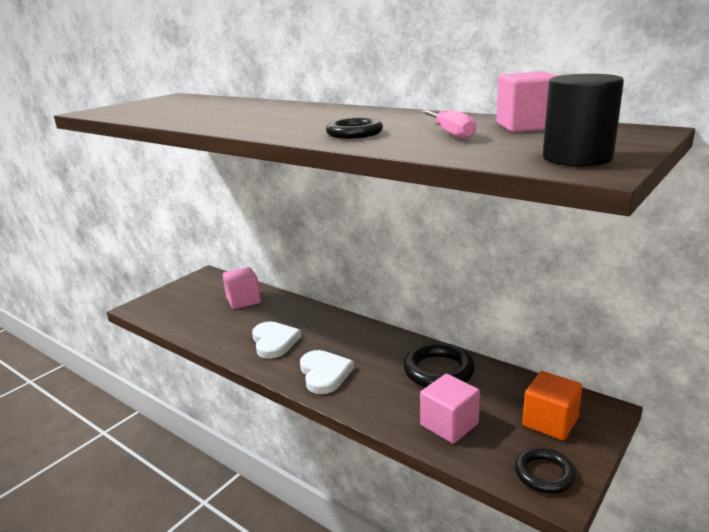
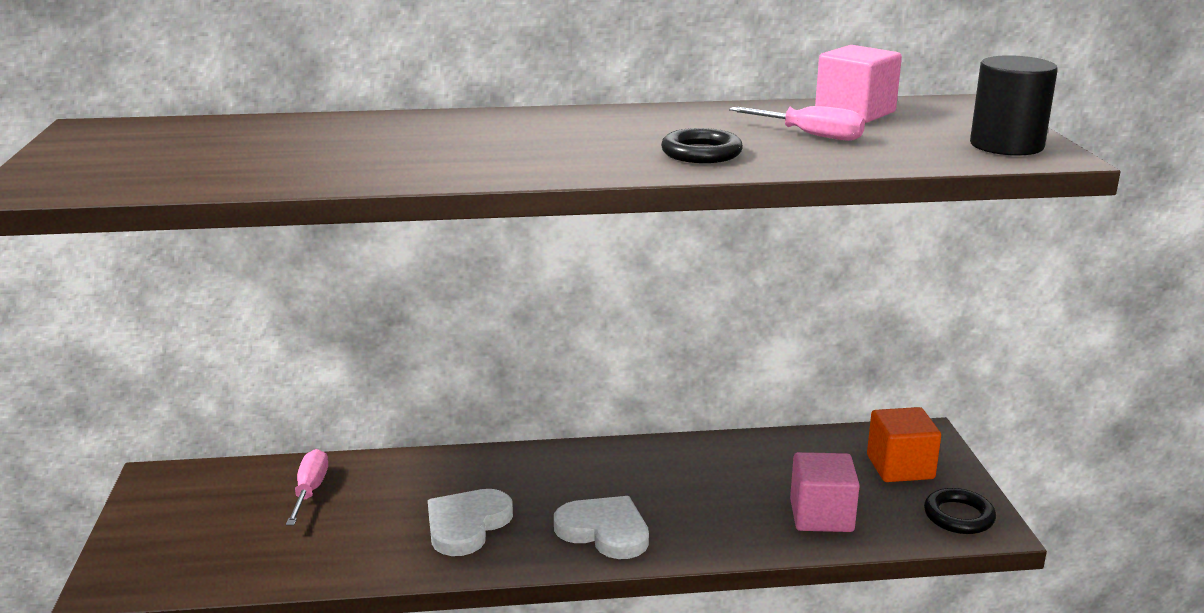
camera: 45 degrees left, 0 degrees up
pink cube [223,267,261,309] -> pink screwdriver [286,449,328,525]
white heart [252,321,302,359] -> white heart turned 90 degrees counterclockwise [428,489,513,556]
black ring [403,343,475,387] -> none

